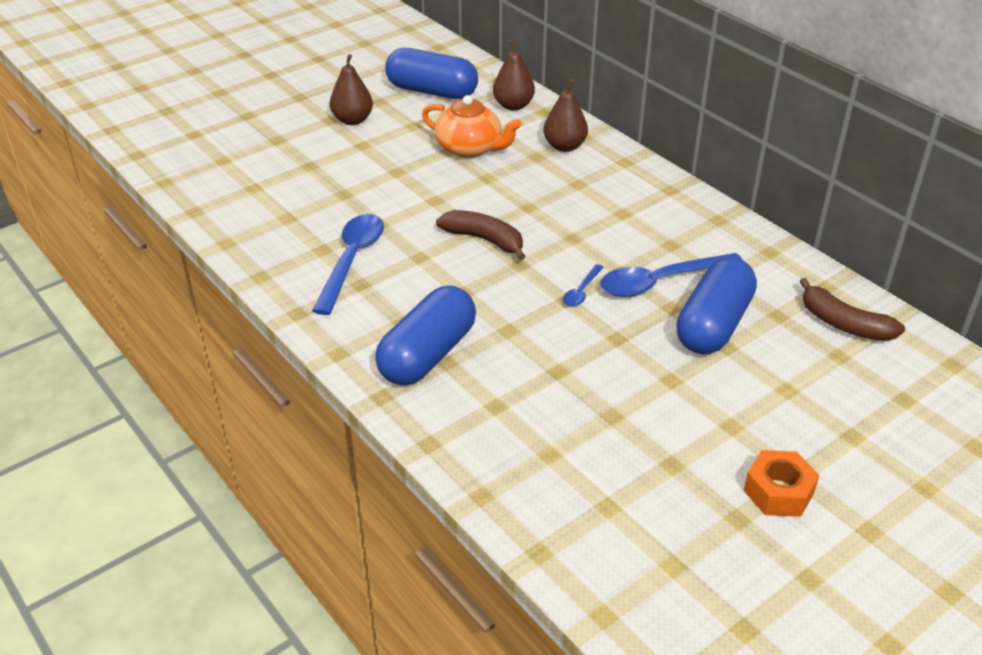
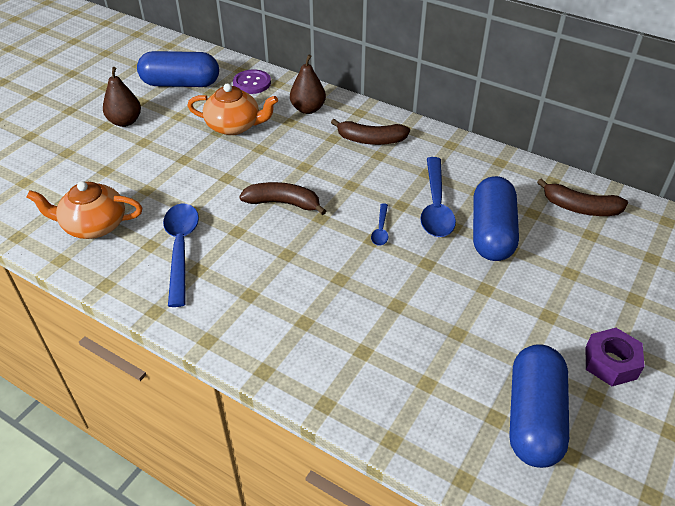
camera: 20 degrees left, 5 degrees up
blue capsule [375,285,476,385] -> blue capsule moved to [509,344,569,468]
brown pear [493,39,535,111] -> purple button [233,69,271,94]
blue spoon [600,253,743,297] -> blue spoon turned 45 degrees counterclockwise [420,157,456,237]
orange nut [743,450,819,517] -> purple nut [586,328,645,386]
none -> orange teapot [27,181,142,239]
none -> brown banana [331,119,410,145]

